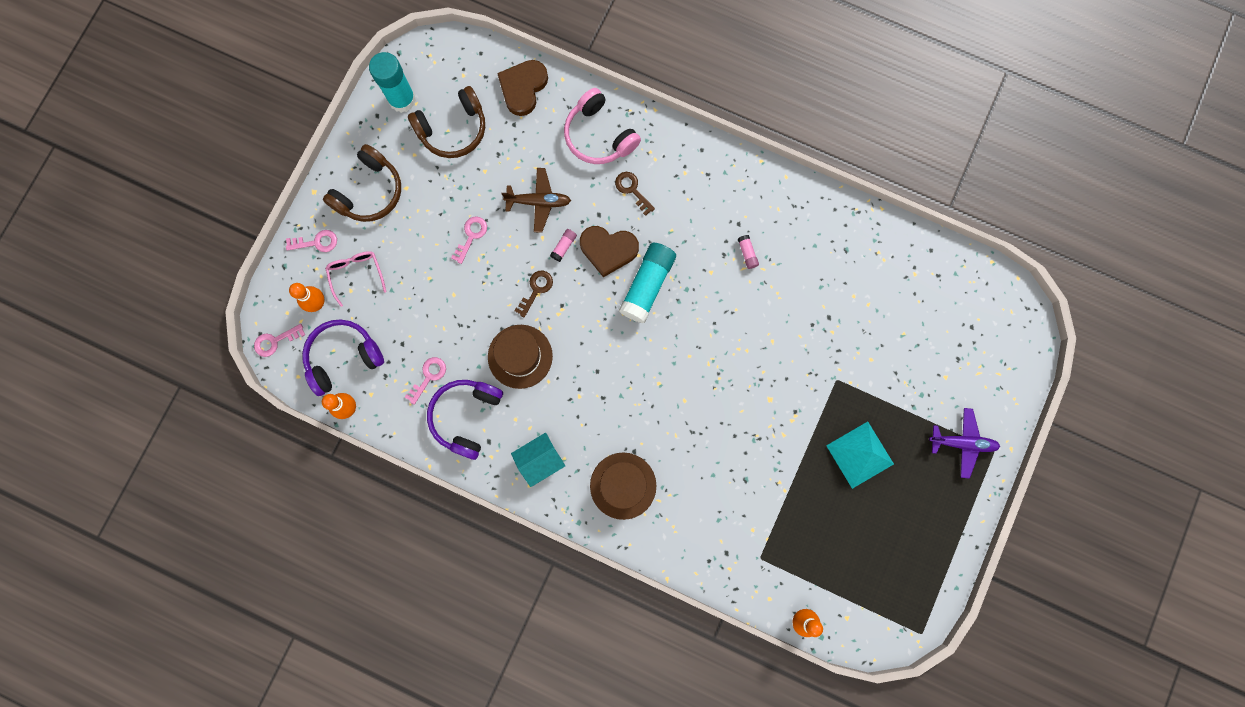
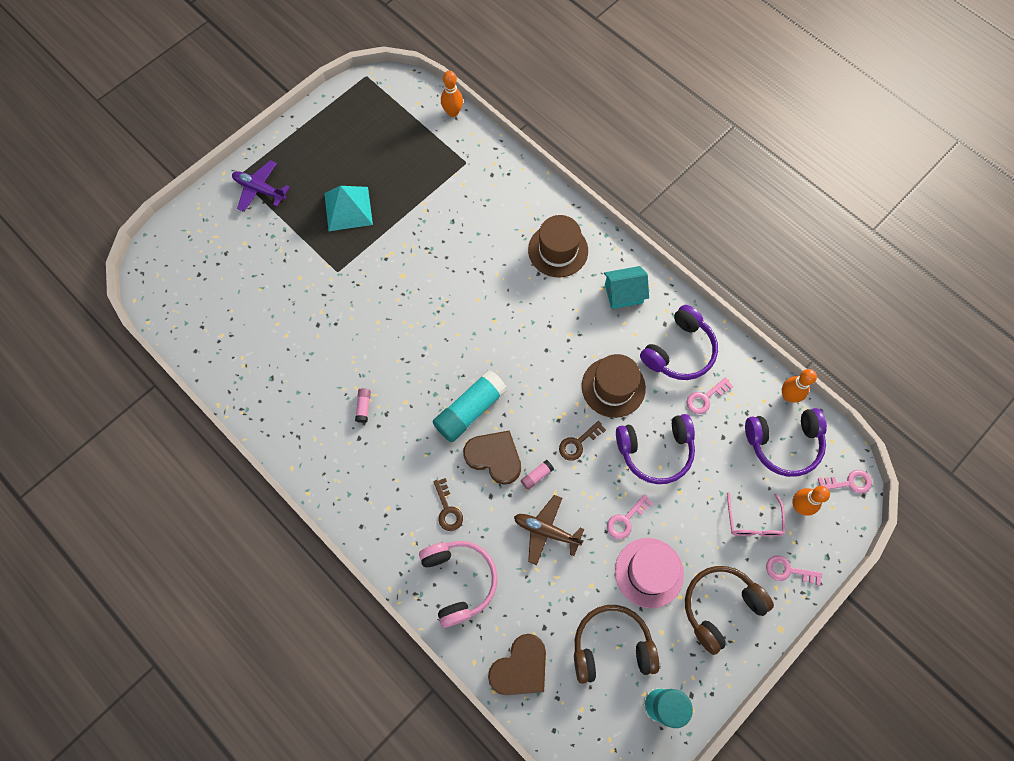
camera: 160 degrees left, 10 degrees down
none -> pink hat [615,538,684,608]
none -> purple headphones [616,414,695,484]

